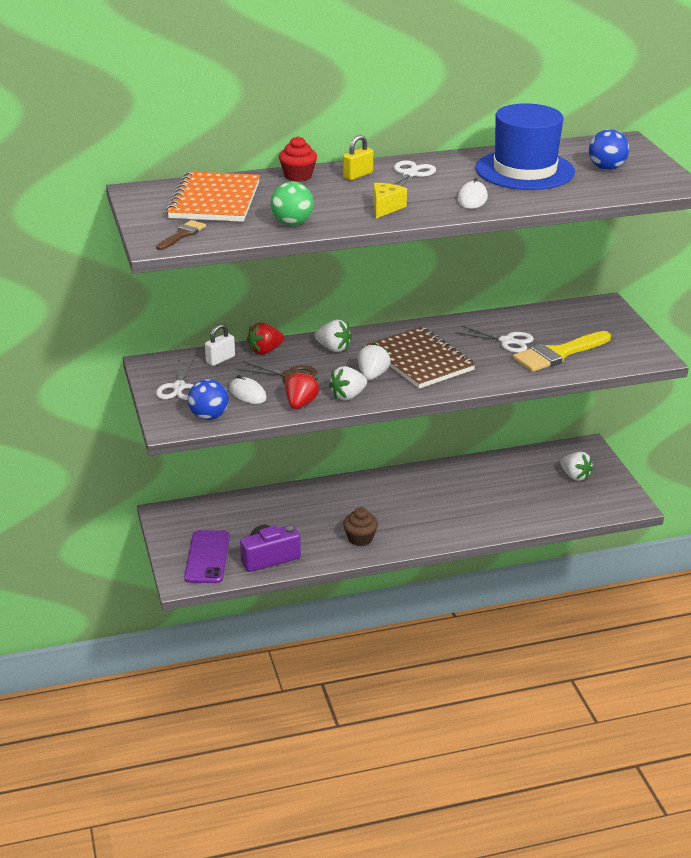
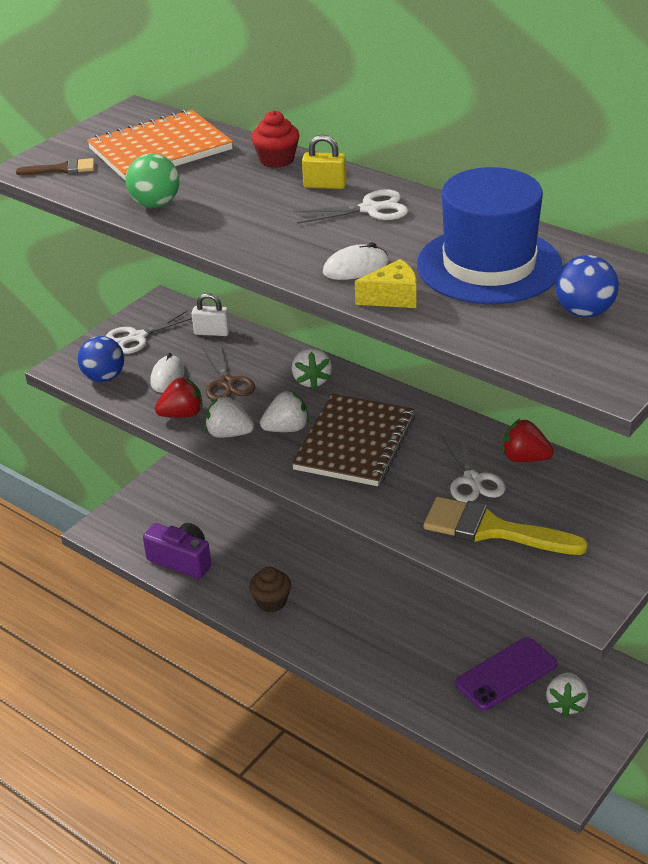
camera: 55 degrees right, 5 degrees up
purple phone [184,530,230,583] -> purple phone moved to [455,637,557,711]
red strawberry [247,322,285,355] -> red strawberry moved to [502,419,554,462]
yellow cheese [373,183,407,218] -> yellow cheese moved to [355,259,416,308]

